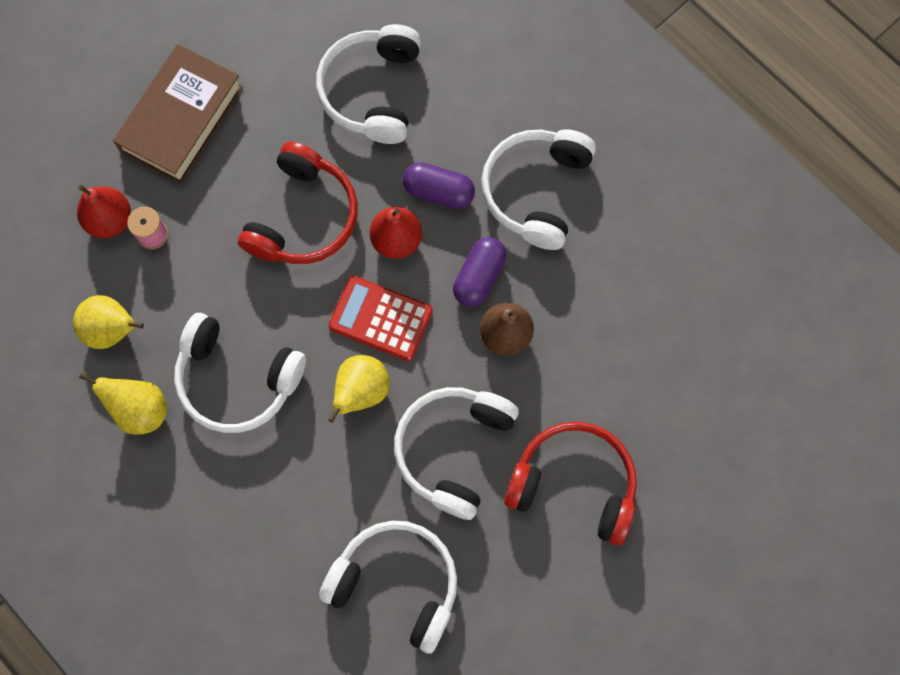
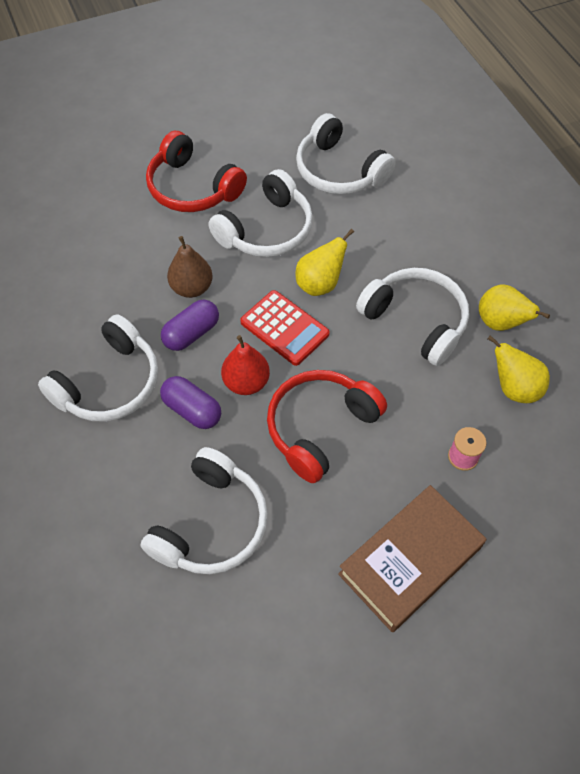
camera: 160 degrees left, 15 degrees down
red pear [77,185,131,238] -> none

